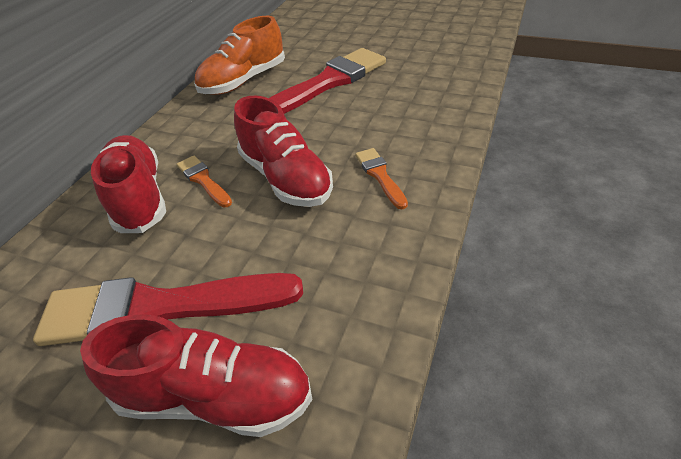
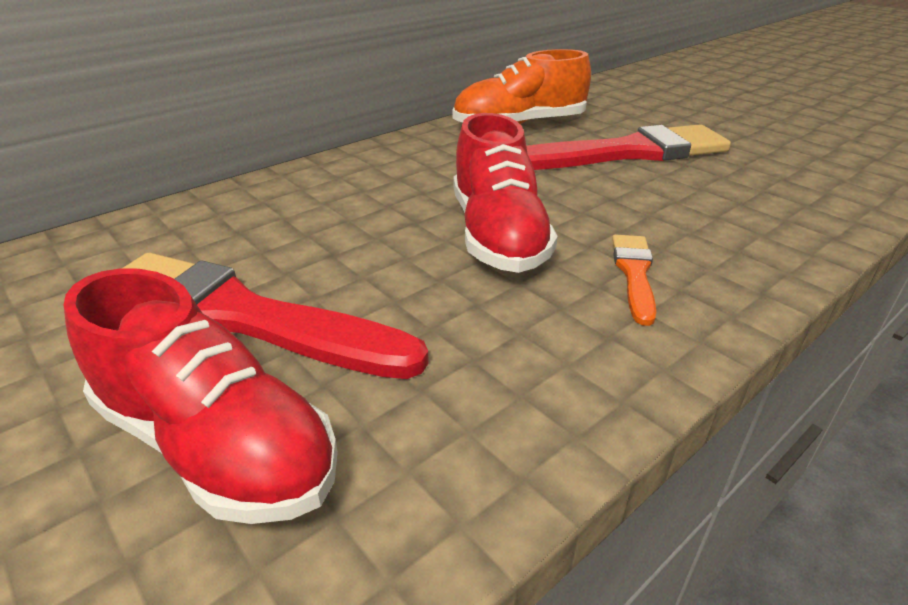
camera: 25 degrees right, 10 degrees down
red shoe [91,135,166,233] -> none
orange brush [176,156,232,207] -> none

